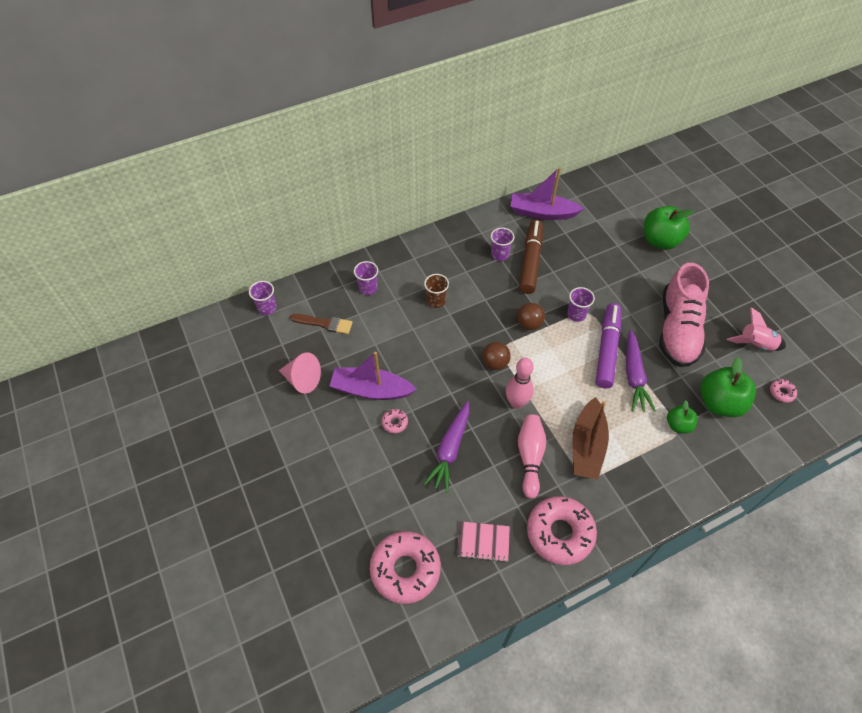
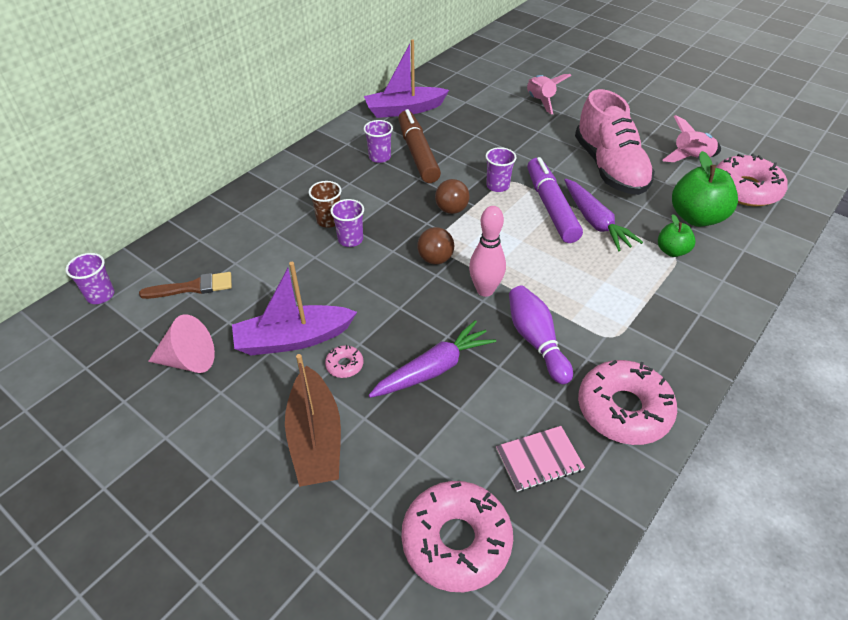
camera: 25 degrees left, 10 degrees down
purple cup [354,261,378,295] -> purple cup moved to [330,199,364,247]
purple carrot [424,401,470,492] -> purple carrot turned 120 degrees counterclockwise [368,320,496,398]
pink bowling pin [518,415,546,499] -> purple bowling pin [509,286,573,384]
brown boat [572,397,609,480] -> brown boat moved to [285,354,341,487]
green apple [644,206,694,250] -> pink rocket [527,74,571,114]
pink donut [770,379,797,403] -> pink donut [716,154,788,206], size x2.35

